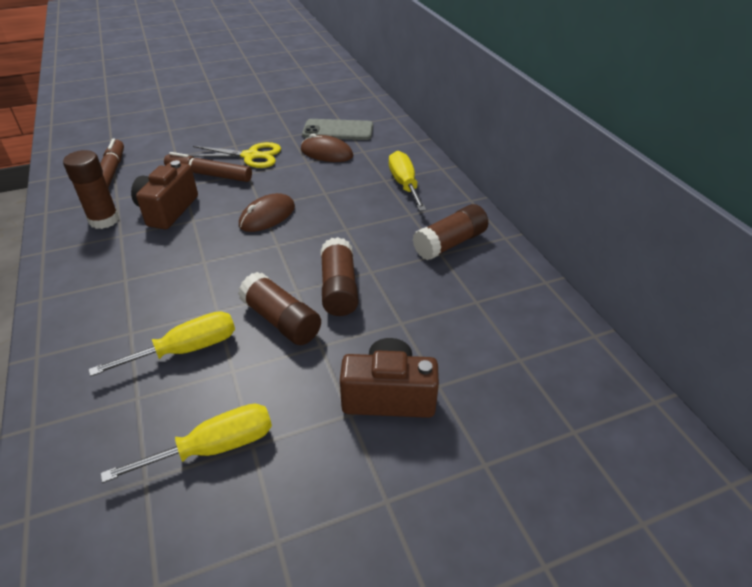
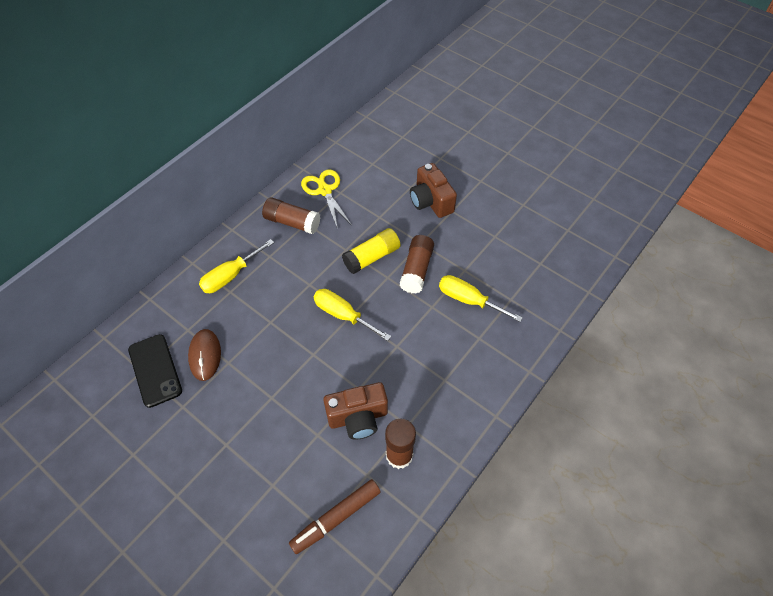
camera: 120 degrees left, 15 degrees up
yellow screwdriver [101,404,272,483] -> yellow screwdriver moved to [313,289,391,341]
brown marker [164,152,252,182] -> none
yellow scissors [189,142,281,168] -> yellow scissors moved to [301,170,351,229]
brown mouse [239,193,295,232] -> none
grey phone [302,119,373,140] -> black phone [128,334,182,408]
brown glue stick [320,237,359,316] -> yellow glue stick [342,228,401,274]

